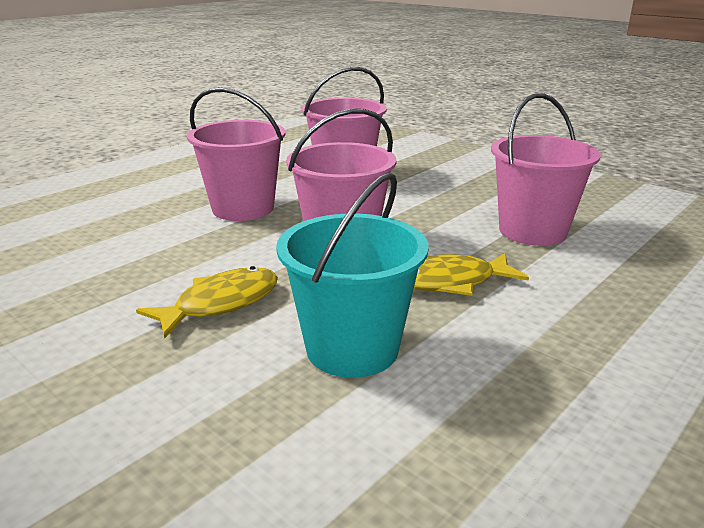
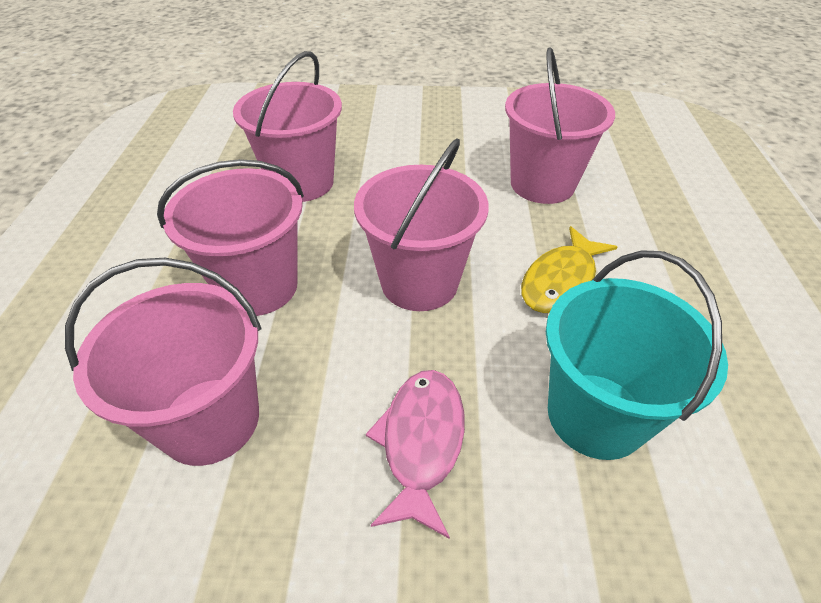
camera: 40 degrees left, 20 degrees up
yellow fish [136,266,278,339] -> pink fish [366,370,465,539]
none -> pink bucket [65,258,261,466]

